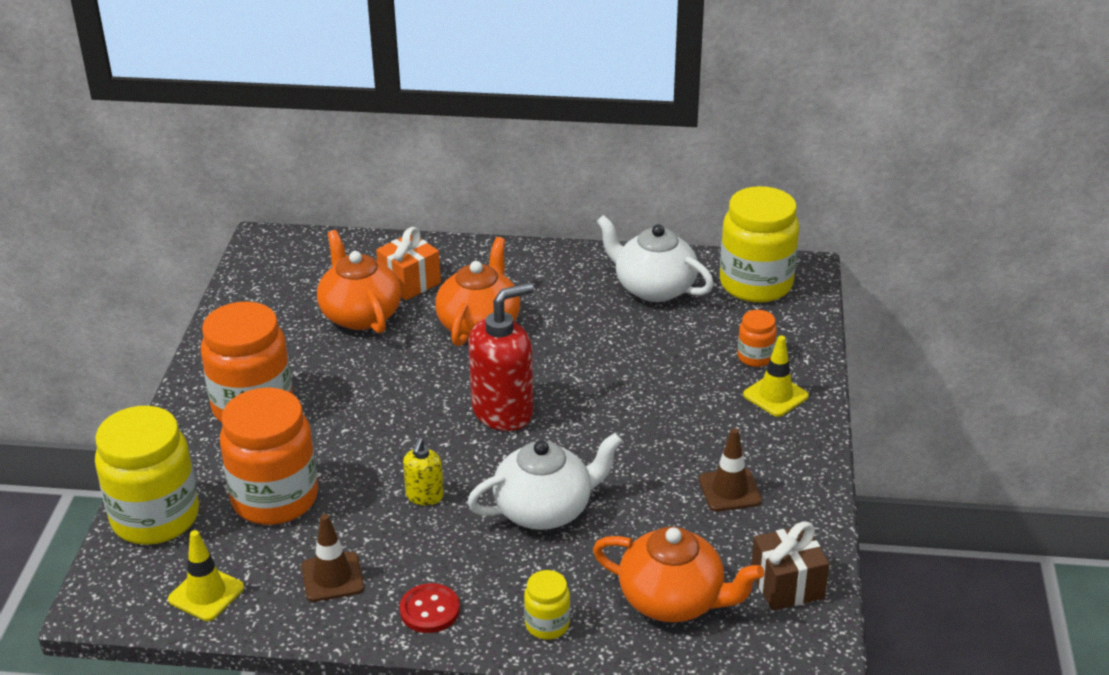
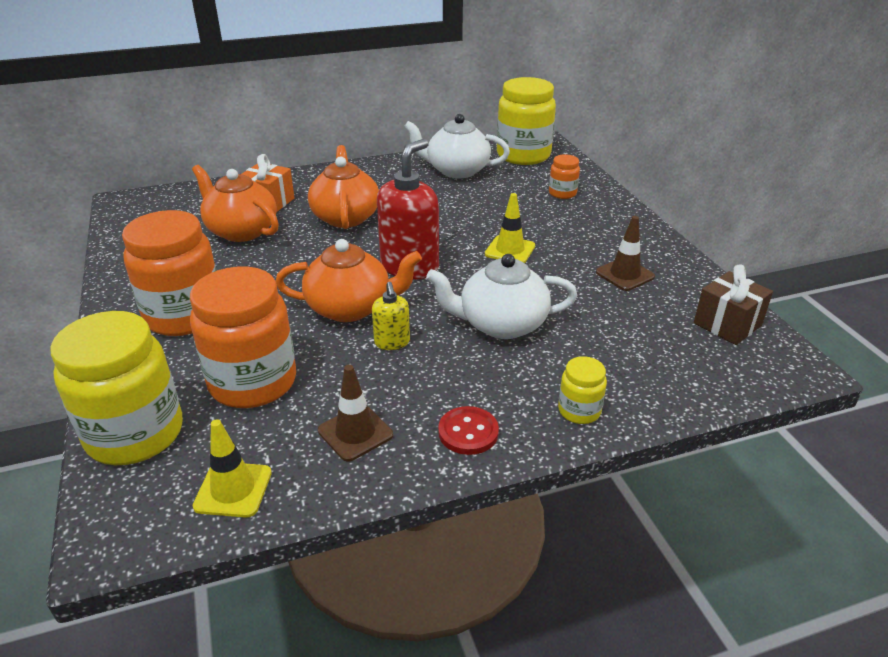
camera: 25 degrees left, 0 degrees up
white teapot [467,433,623,530] -> white teapot turned 135 degrees counterclockwise [426,254,578,339]
orange teapot [593,527,764,622] -> orange teapot moved to [276,239,422,322]
yellow traffic cone [743,335,809,417] -> yellow traffic cone moved to [485,193,535,263]

